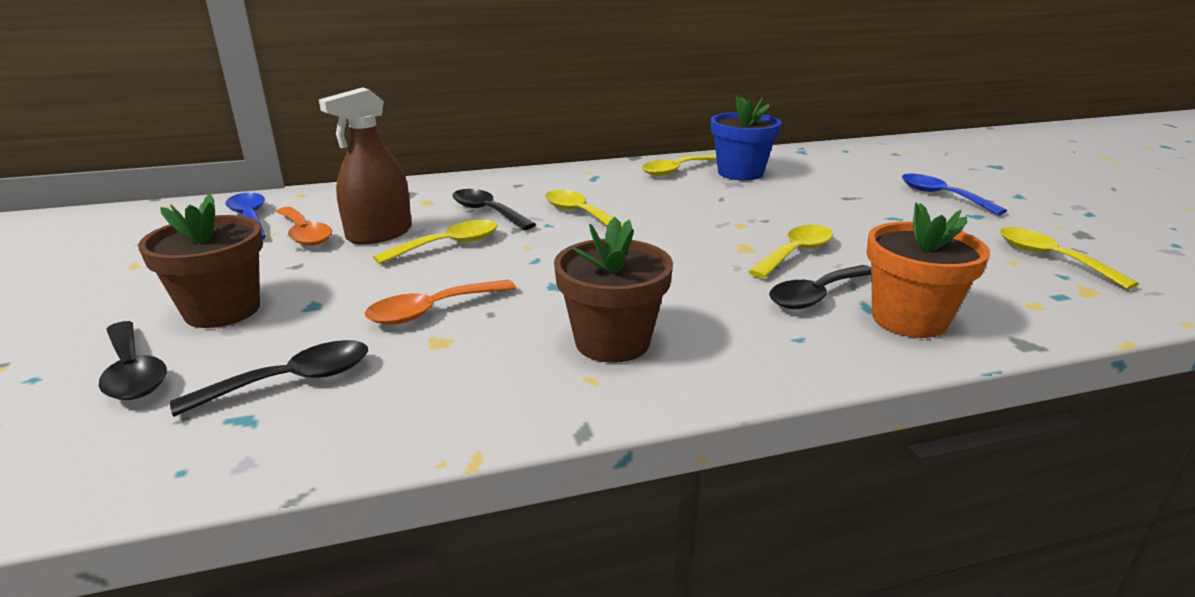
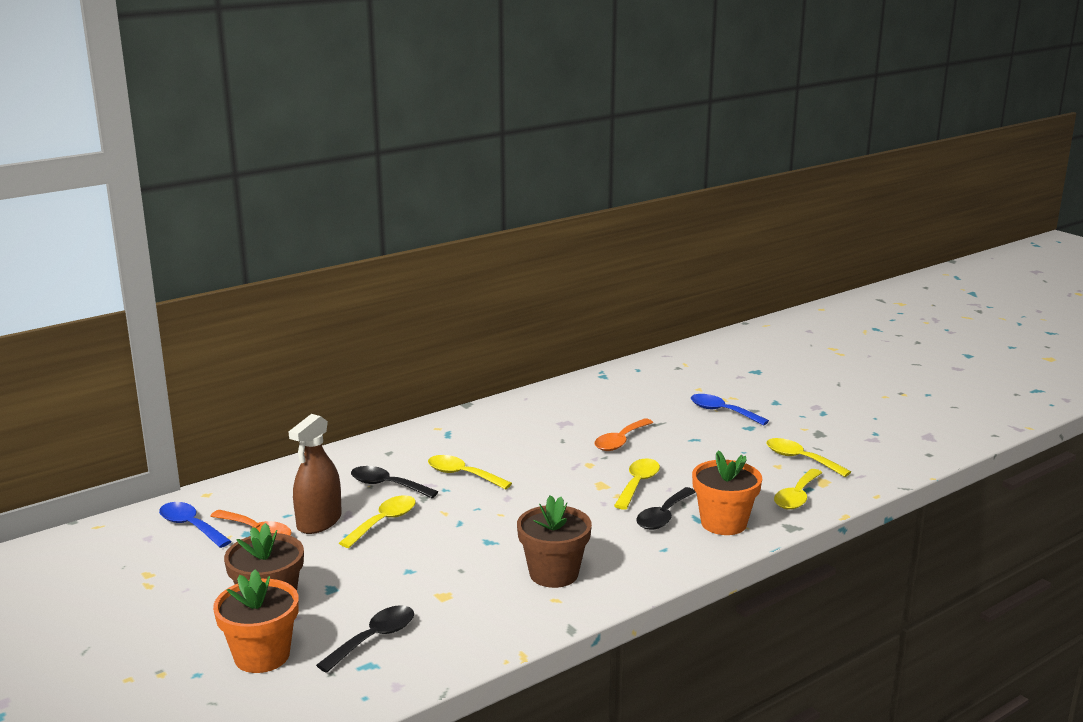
camera: 20 degrees left, 5 degrees down
black spoon [99,321,167,400] -> orange flower pot [213,570,298,673]
orange spoon [365,280,516,325] -> orange spoon moved to [594,418,653,451]
yellow spoon [642,154,717,176] -> yellow spoon moved to [774,469,822,510]
blue flower pot [711,95,781,181] -> none

